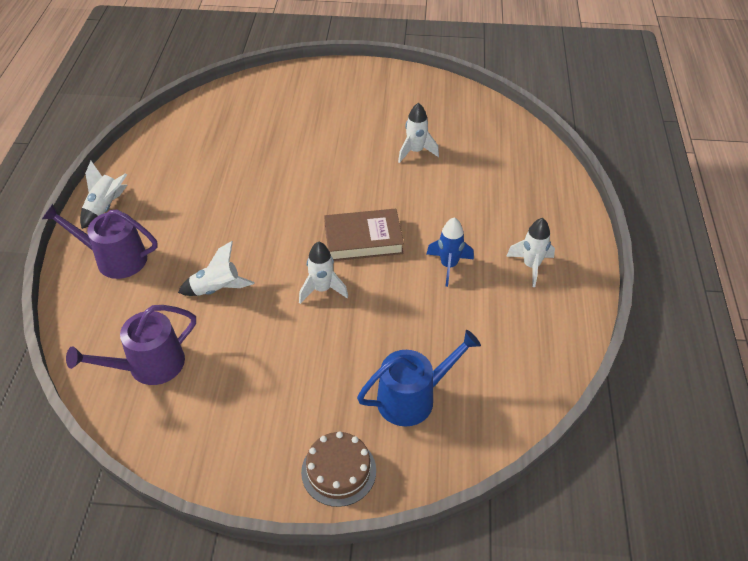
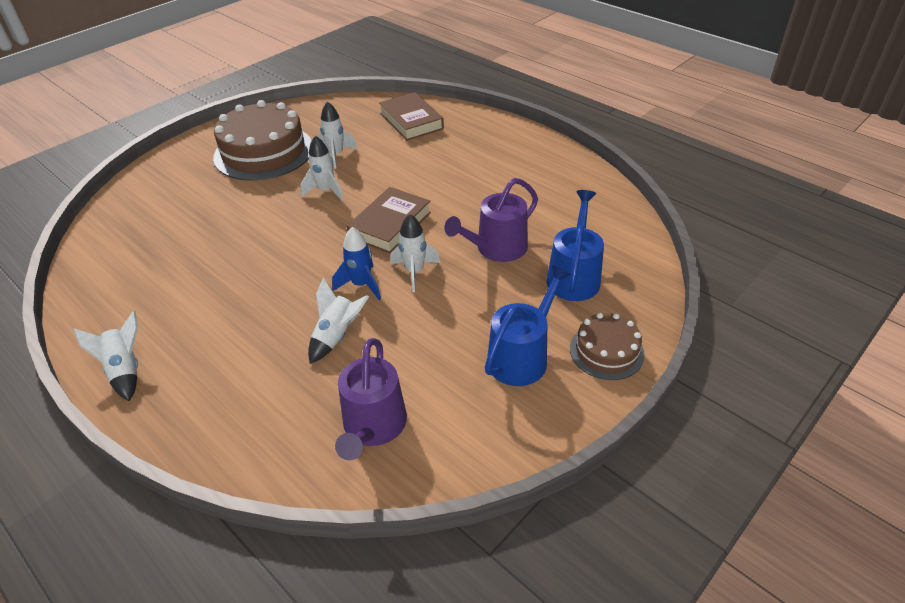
camera: 50 degrees left, 5 degrees down
purple watering can [42,204,158,279] -> purple watering can moved to [444,178,538,262]
blue rocket [427,217,474,287] -> blue rocket moved to [332,227,381,300]
white rocket [506,218,555,287] -> white rocket moved to [301,135,344,201]
none -> brown cake [213,100,312,181]
none -> brown book [379,92,444,141]
none -> blue watering can [485,265,572,386]

